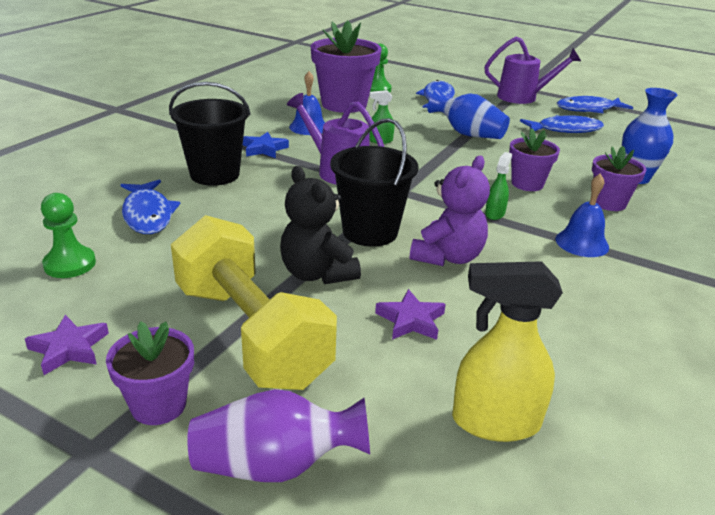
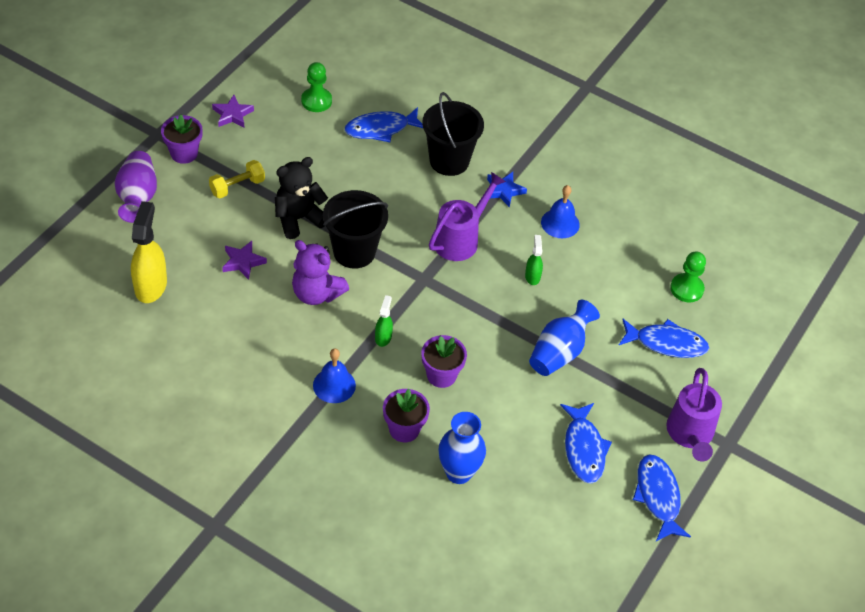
camera: 90 degrees right, 20 degrees up
yellow dumbbell [171,215,337,390] -> yellow dumbbell [209,160,265,198], size x0.44
purple flower pot [311,21,382,113] -> none
green spray bottle [485,152,512,220] -> green spray bottle turned 105 degrees counterclockwise [375,295,393,347]

